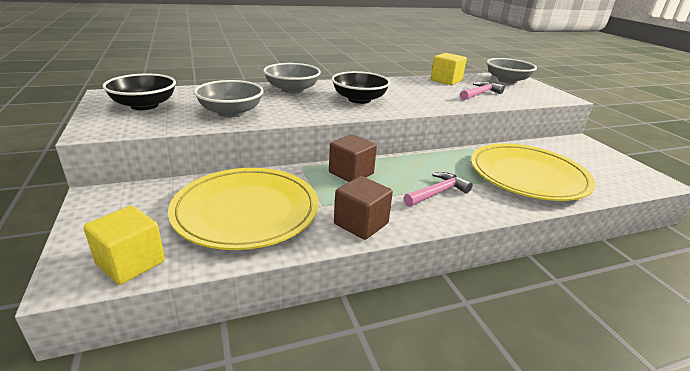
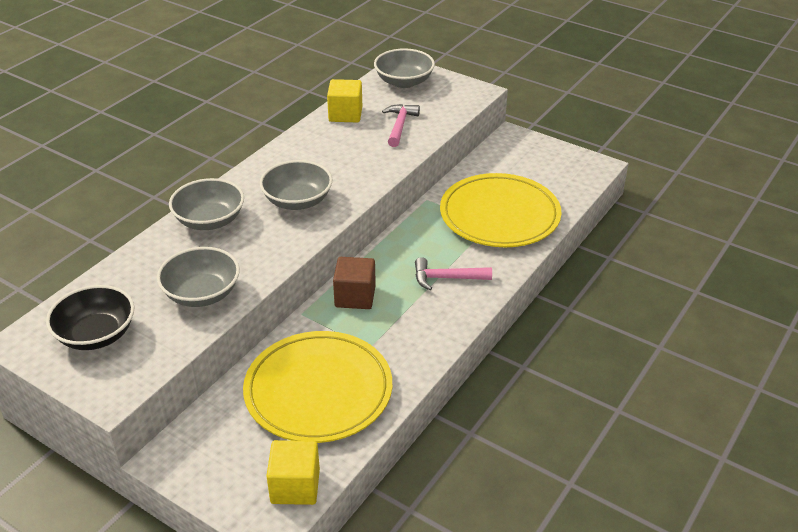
camera: 35 degrees left, 10 degrees up
black bowl [332,71,390,104] -> grey bowl [260,160,333,210]
brown cube [334,176,393,240] -> none
pink hammer [403,172,473,207] -> pink hammer turned 105 degrees counterclockwise [415,257,492,290]

